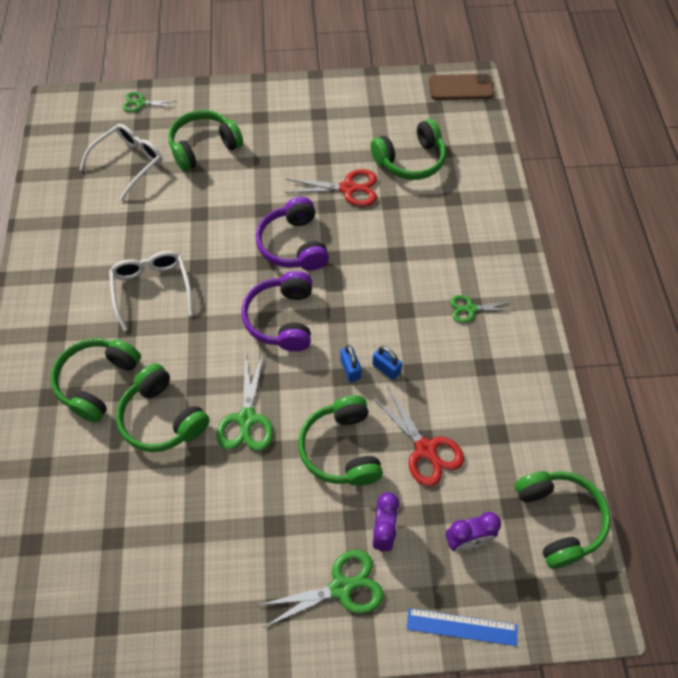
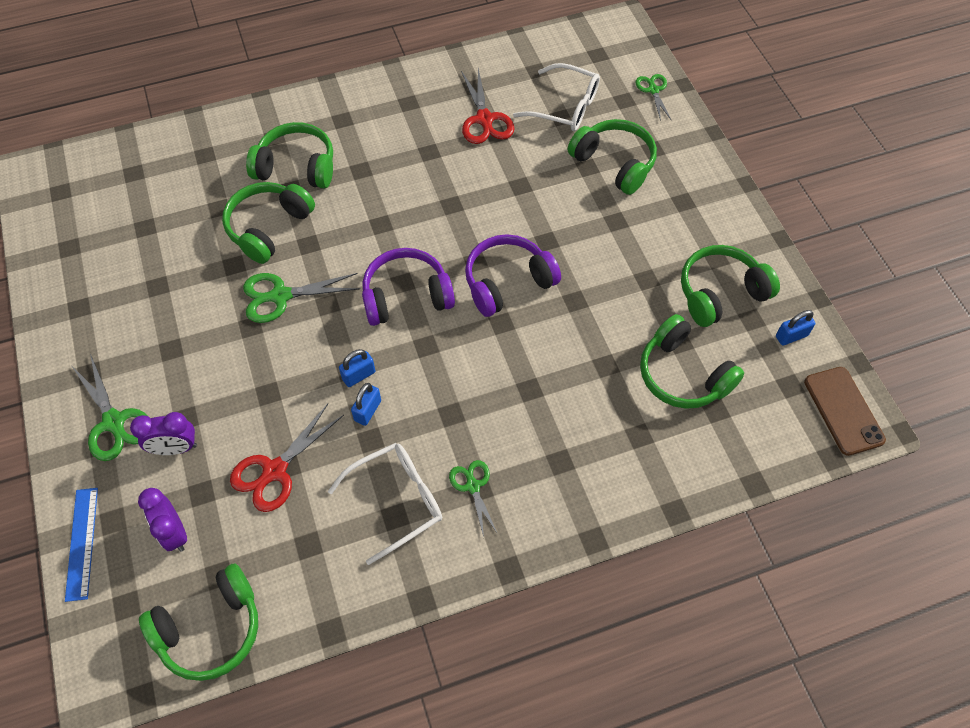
camera: 75 degrees right, 0 degrees up
white glasses [109,251,193,331] -> white glasses moved to [328,443,442,565]
red scissors [285,169,377,207] -> red scissors moved to [461,68,514,144]
green headphones [298,395,383,486] -> green headphones moved to [681,245,780,327]
none -> blue padlock [776,310,815,346]

